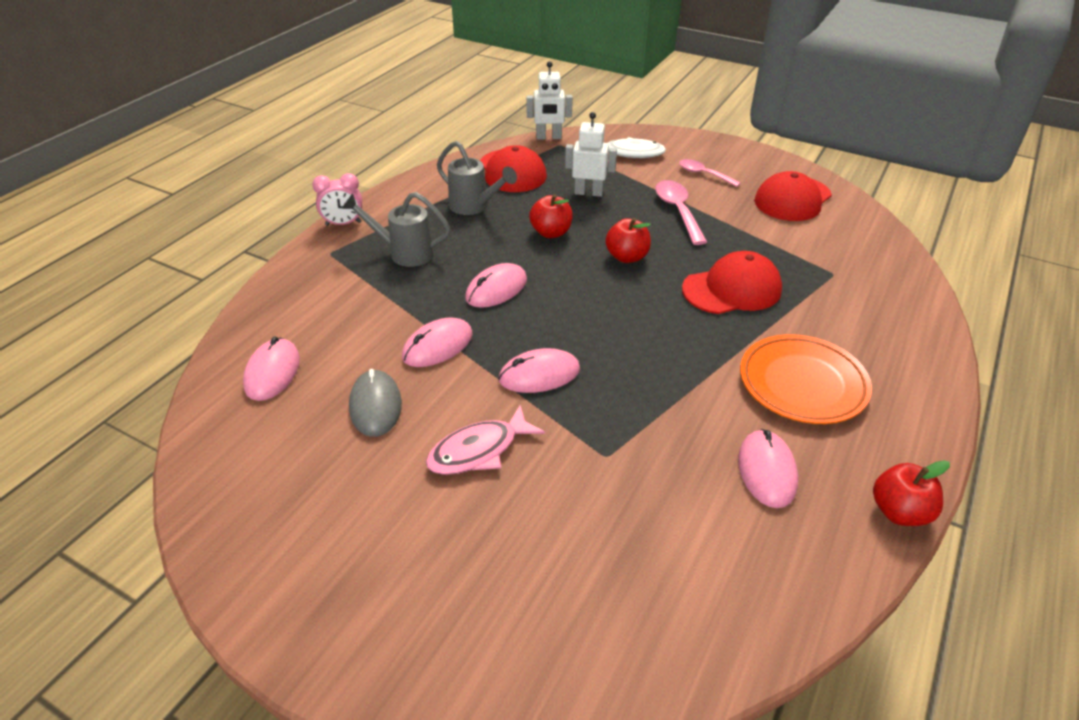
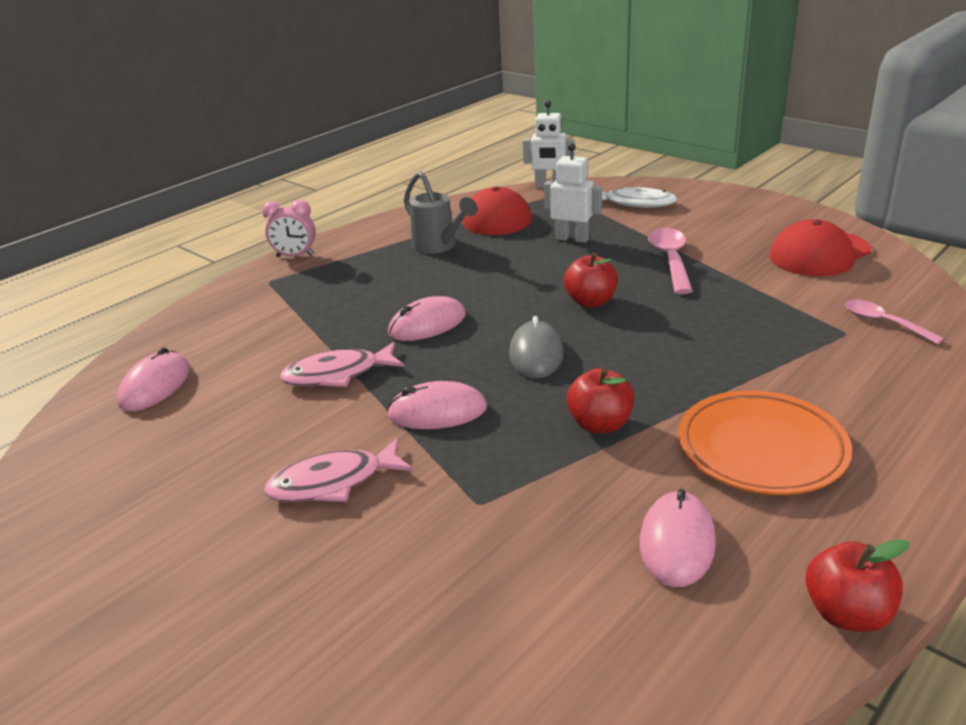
camera: 15 degrees right, 10 degrees down
grey watering can [342,192,451,267] -> none
grey mouse [349,369,402,437] -> grey mouse moved to [509,316,564,379]
pink mouse [402,317,473,367] -> pink fish [279,342,405,387]
red apple [529,194,573,238] -> red apple moved to [567,368,634,434]
pink spoon [679,159,741,187] -> pink spoon moved to [845,299,944,344]
red cap [682,251,782,314] -> none

